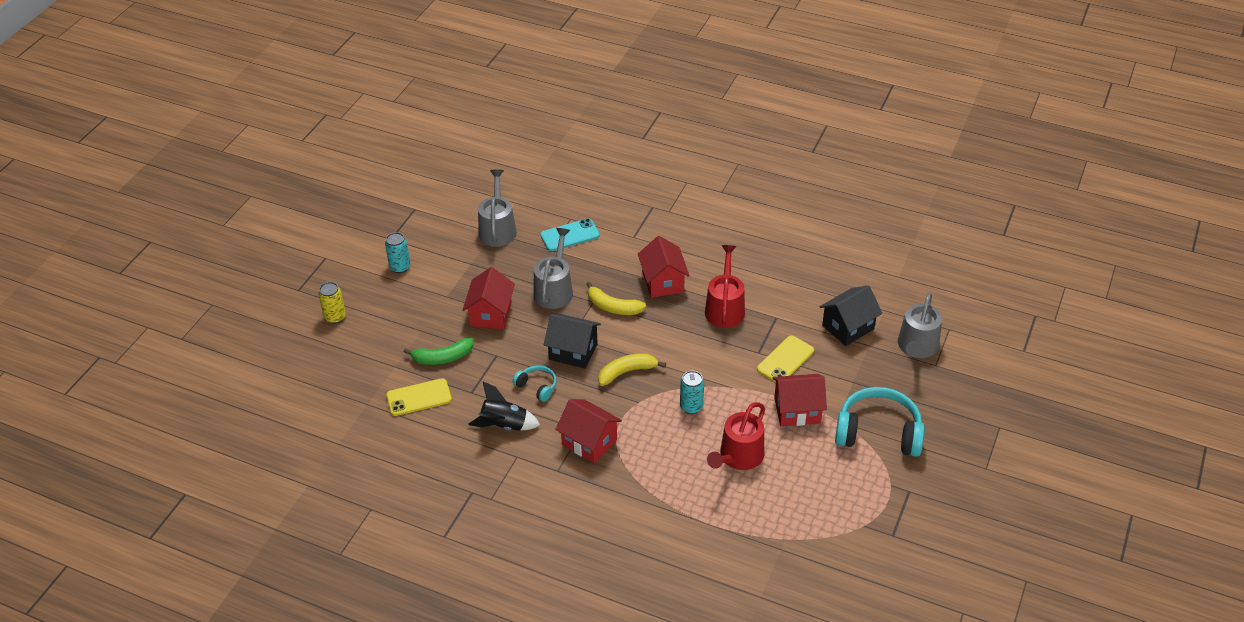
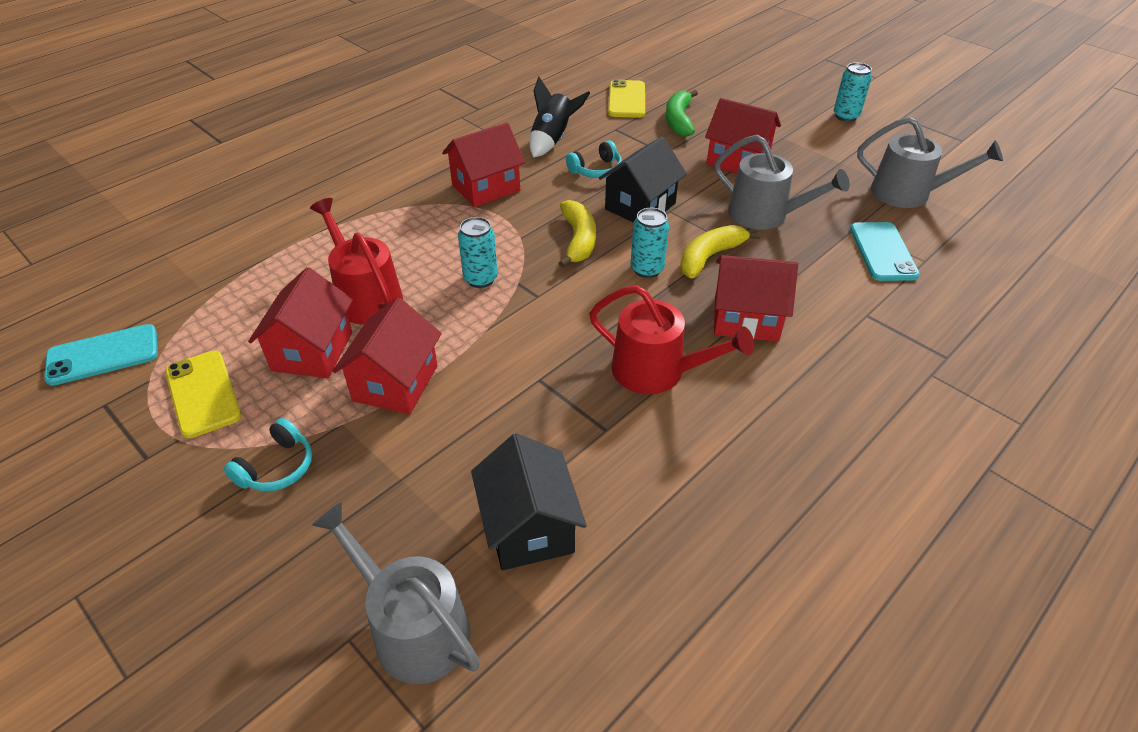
camera: 110 degrees right, 0 degrees up
yellow can [318,282,346,324] -> none
yellow phone [757,336,814,383] -> yellow phone moved to [165,351,241,438]
turquoise headphones [835,387,925,457] -> turquoise headphones [224,418,312,491], size x0.49
none -> turquoise phone [44,324,158,386]
none -> red house [248,267,353,378]
none -> turquoise can [631,208,669,278]

